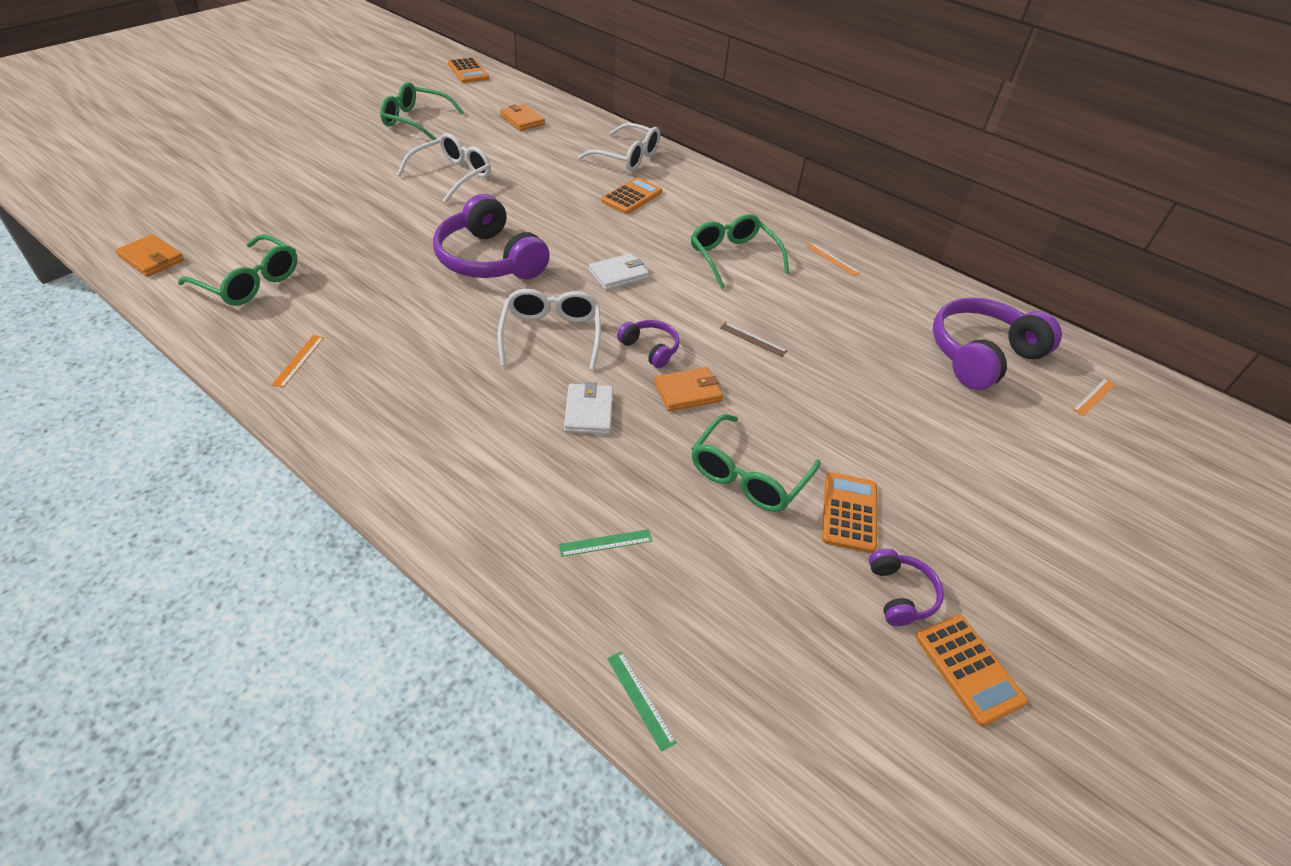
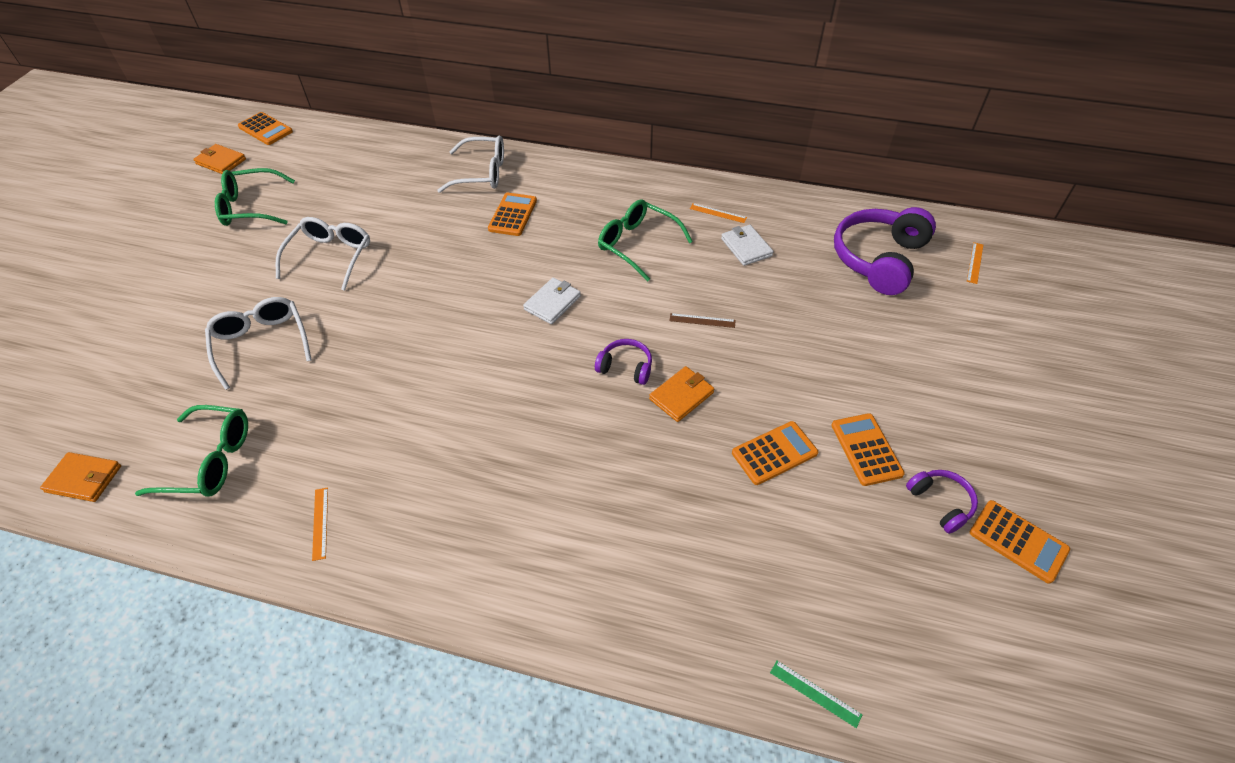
camera: 20 degrees left, 5 degrees up
purple headphones [433,194,550,279] -> none
white glasses [498,289,601,370] -> white glasses moved to [205,297,312,390]
orange wallet [500,104,545,131] -> orange wallet moved to [194,144,246,174]
green ruler [559,529,652,557] -> none
white wallet [564,382,613,435] -> white wallet moved to [721,225,773,266]
green glasses [691,414,820,512] -> orange calculator [732,421,818,485]

